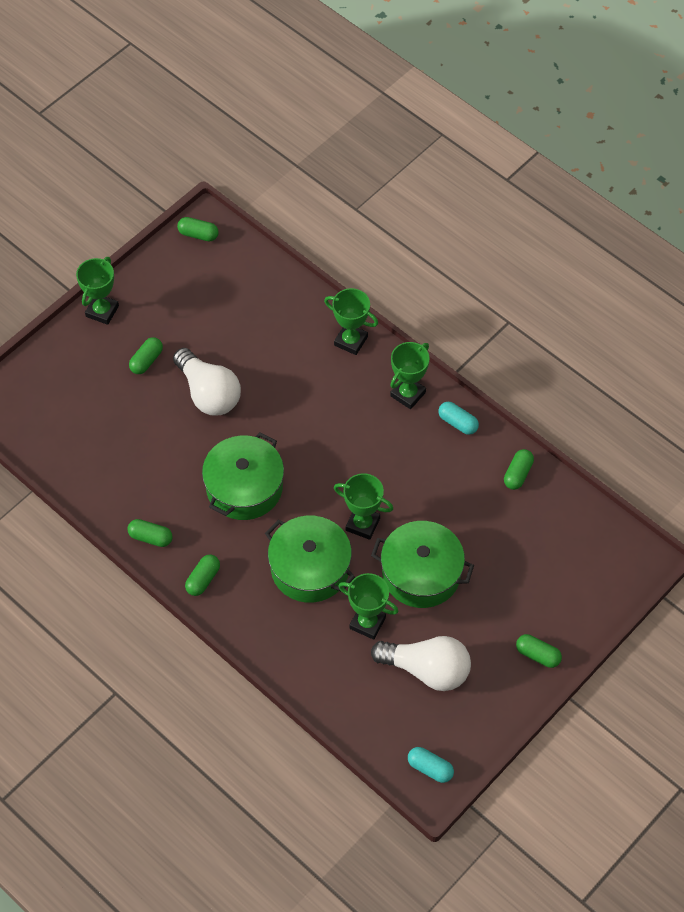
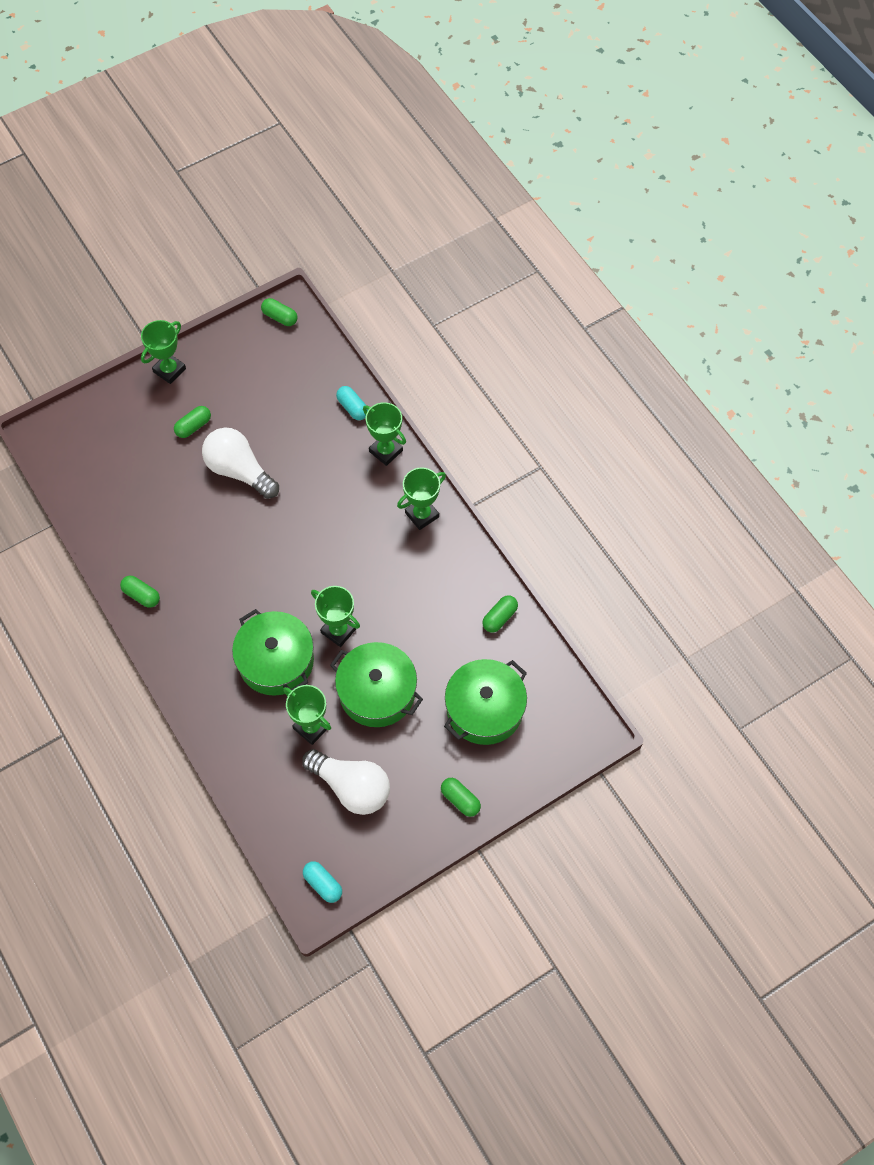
camera: 15 degrees right, 5 degrees up
white light bulb [173,348,241,416] -> white light bulb turned 150 degrees clockwise [202,428,279,499]
green capsule [185,554,220,596] -> none
green pot [202,432,284,520] -> green pot moved to [444,659,527,745]
turquoise capsule [438,402,479,435] -> turquoise capsule moved to [336,386,368,420]

